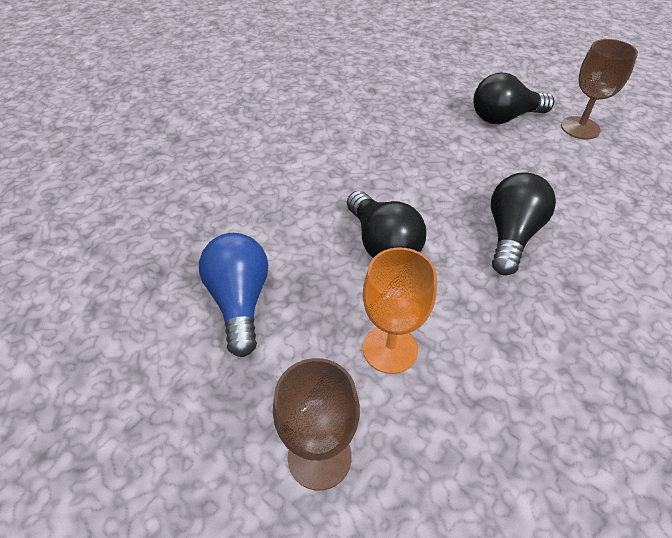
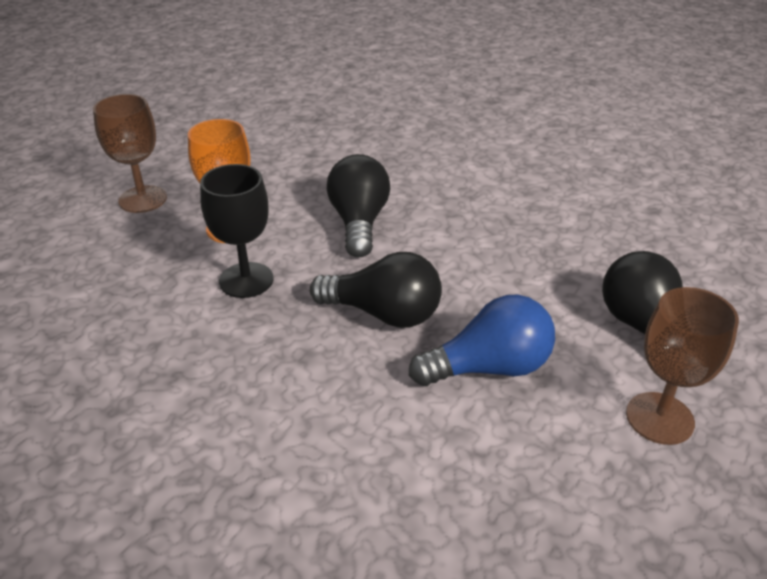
camera: 85 degrees right, 10 degrees down
blue light bulb [199,233,268,357] -> blue light bulb moved to [409,295,555,386]
black light bulb [347,191,426,258] -> black light bulb turned 120 degrees clockwise [326,154,390,257]
none -> black goblet [200,164,273,298]

